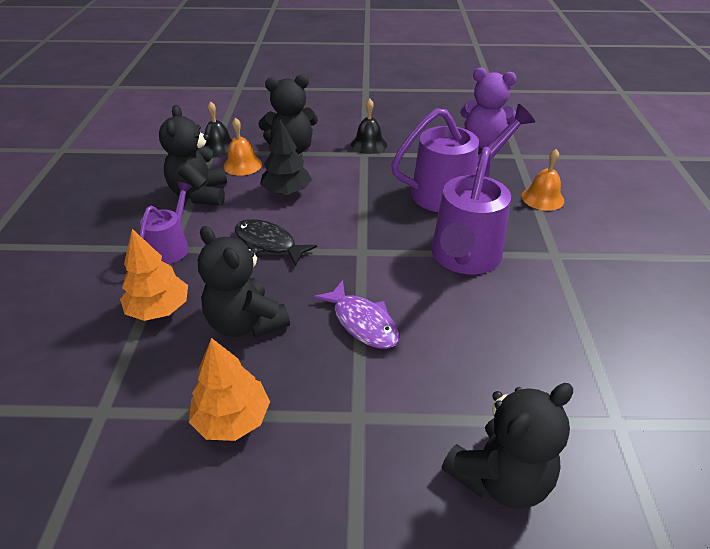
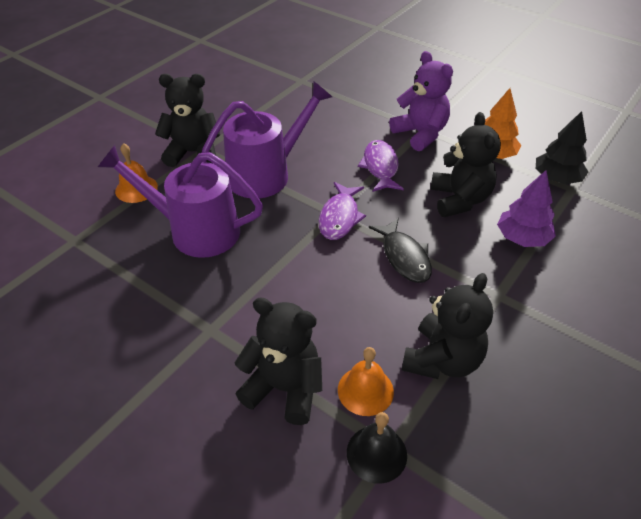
camera: 145 degrees left, 5 degrees up
orange tree [120,229,188,321] -> purple tree [497,170,556,247]
purple watering can [140,182,192,264] -> none
black tree [260,119,312,195] -> black tree moved to [536,111,588,184]
black bell [351,99,387,154] -> none
black teddy bear [441,383,573,509] -> black teddy bear moved to [155,74,220,167]
purple teddy bear [460,68,517,148] -> purple teddy bear moved to [389,51,453,151]
none -> purple fish [319,182,366,240]

